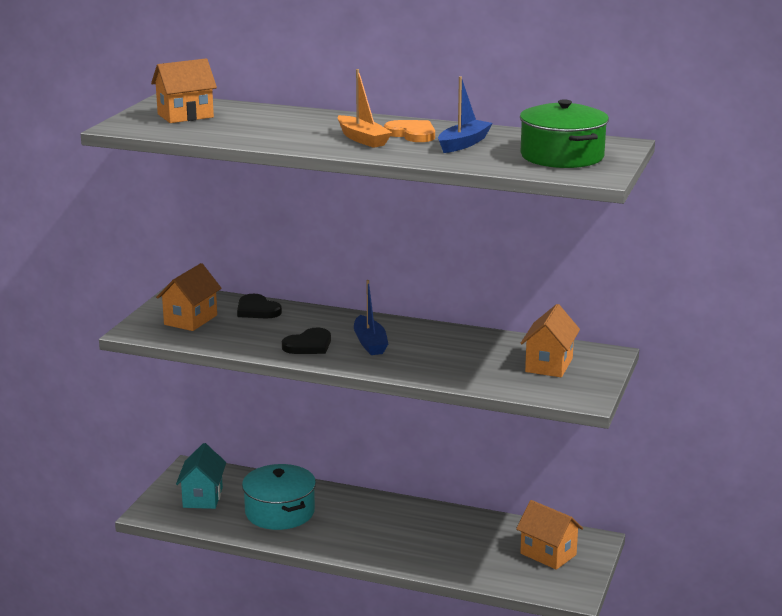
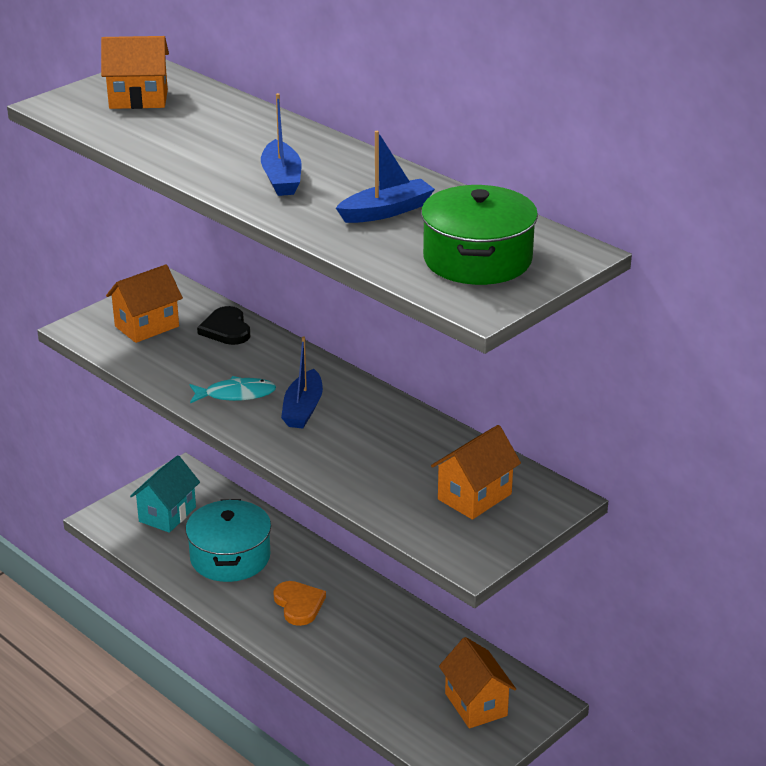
camera: 25 degrees right, 10 degrees up
black heart [282,328,331,354] -> turquoise fish [190,376,276,403]
orange boat [338,69,393,148] -> blue boat [261,93,302,196]
orange heart [384,120,435,142] -> orange heart moved to [273,581,326,626]

